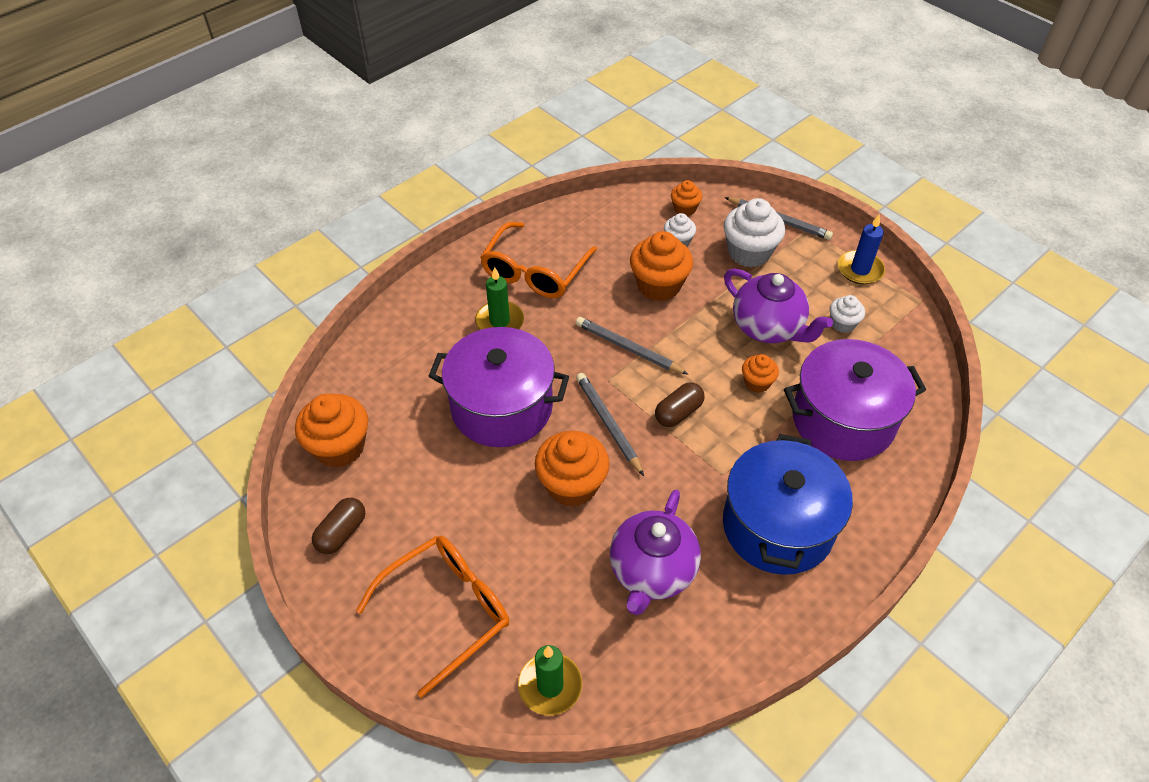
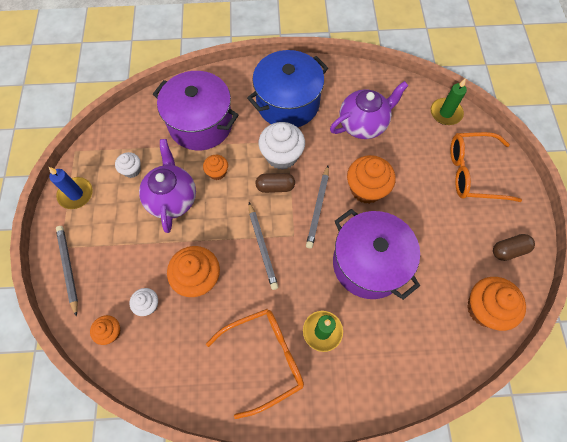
camera: 140 degrees left, 15 degrees up
white cupcake [724,198,785,267] -> white cupcake moved to [259,122,305,170]

